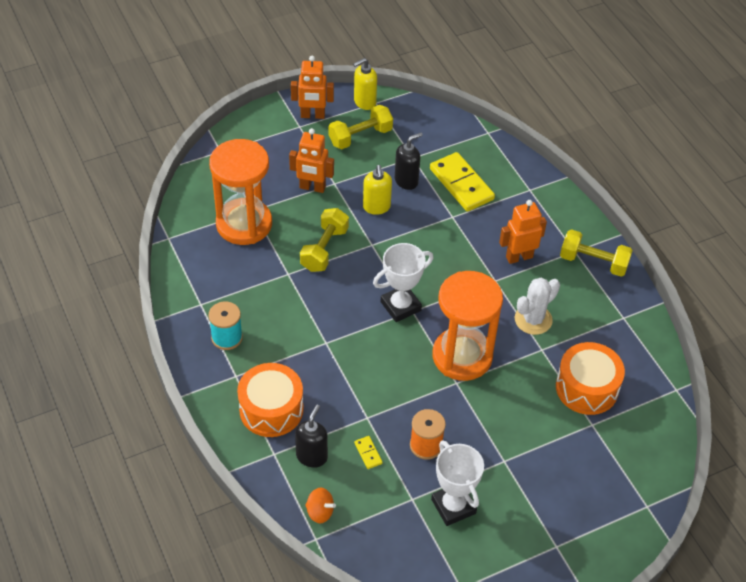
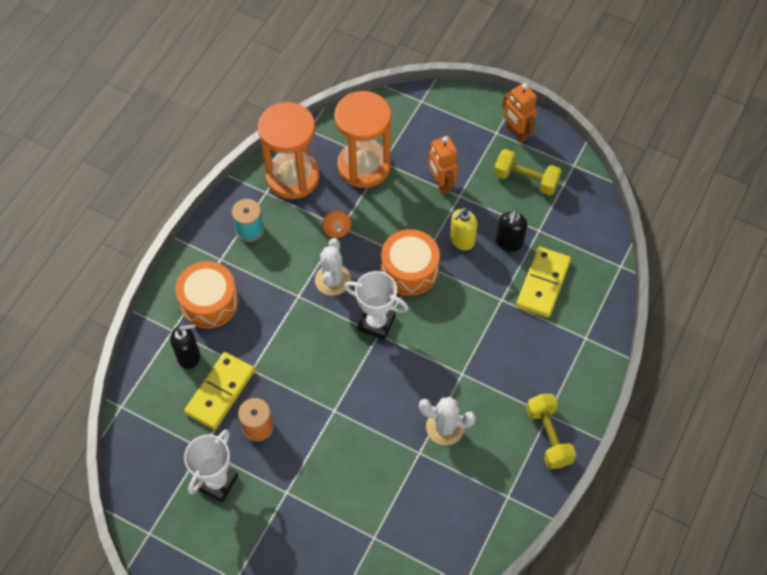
camera: 55 degrees right, 10 degrees up
yellow dumbbell [300,208,349,272] -> none
orange spinning top [305,487,336,523] -> orange spinning top moved to [322,210,351,238]
yellow soap dispenser [353,58,377,110] -> none
yellow domino [354,436,383,469] -> yellow domino [184,352,255,430], size x2.39
black soap dispenser [395,133,423,190] -> black soap dispenser turned 90 degrees clockwise [496,210,527,252]
orange hourglass [432,271,503,381] -> orange hourglass moved to [258,102,320,199]
orange robot [499,200,547,264] -> none
orange drum [556,342,625,415] -> orange drum moved to [381,229,440,296]
none -> white cactus [315,238,351,296]

